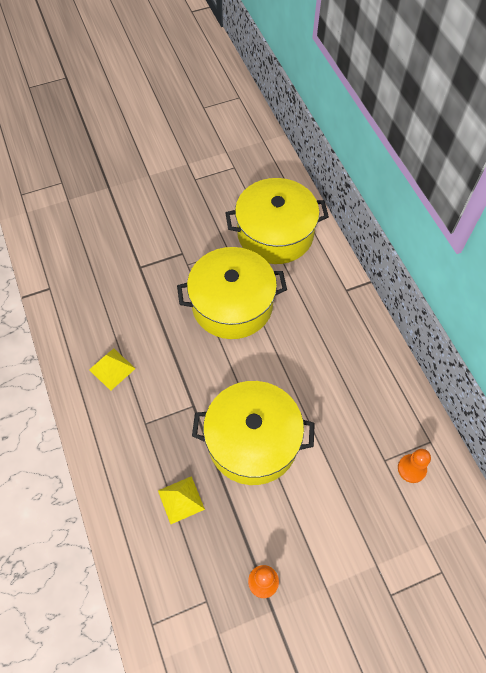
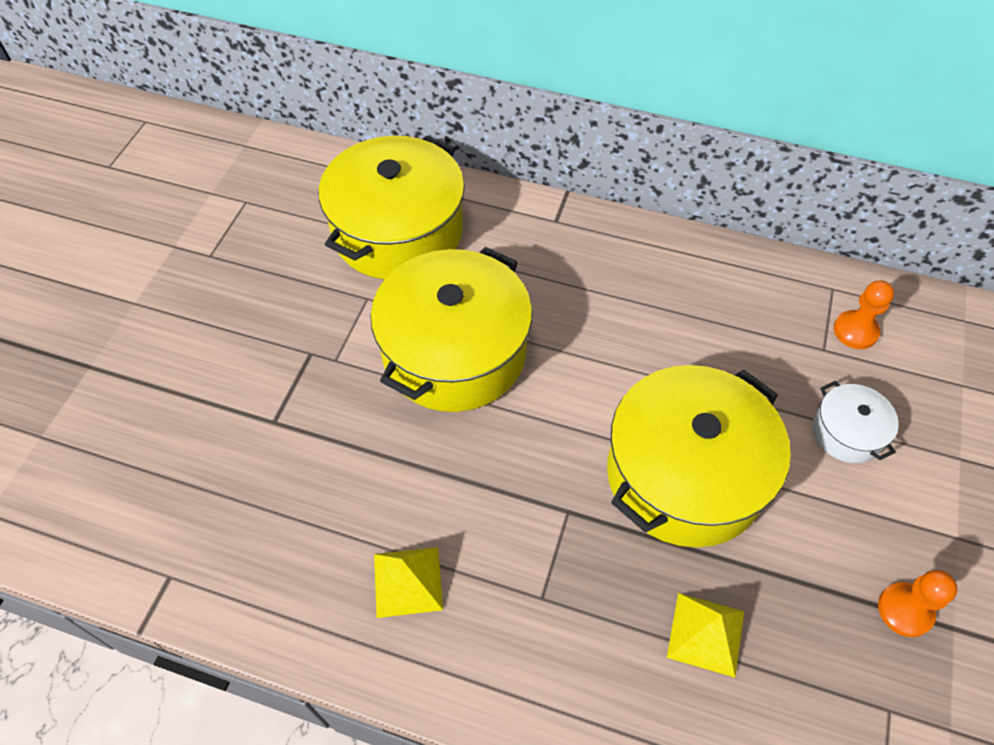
camera: 50 degrees left, 5 degrees down
none -> white pot [812,381,899,463]

